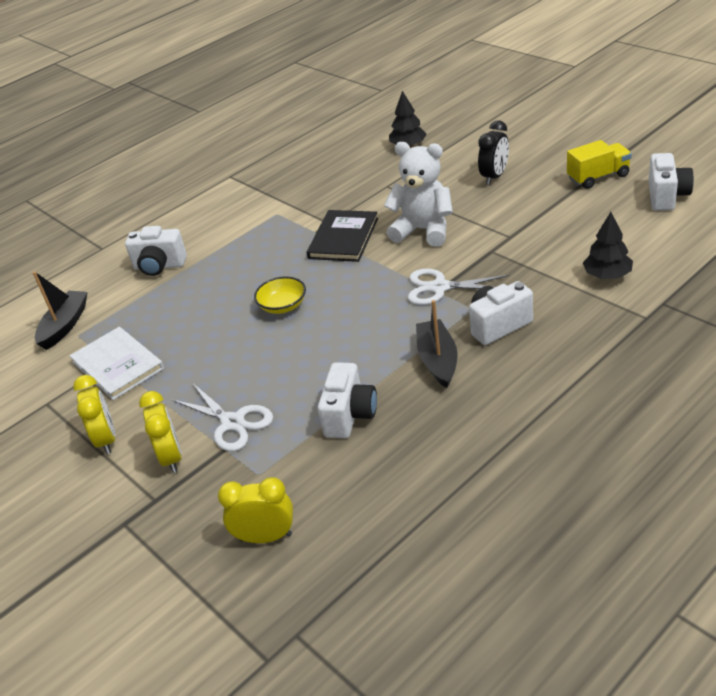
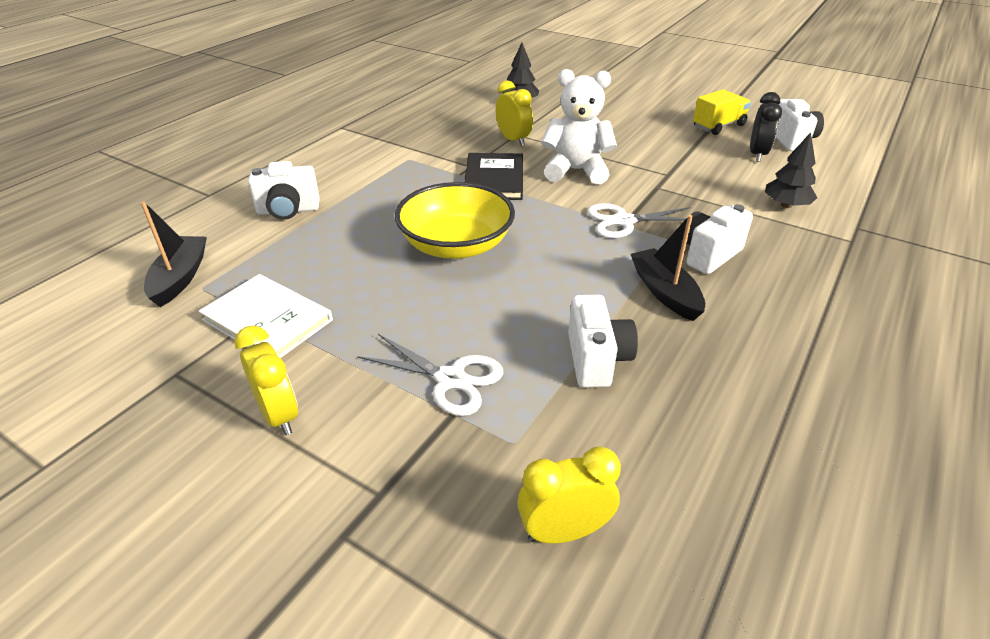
camera: 20 degrees left, 0 degrees up
yellow clock [139,391,182,473] -> yellow clock moved to [496,80,533,146]
yellow bowl [254,276,306,314] -> yellow bowl [395,182,515,259], size x1.93
black clock [478,120,509,185] -> black clock moved to [750,92,782,162]

